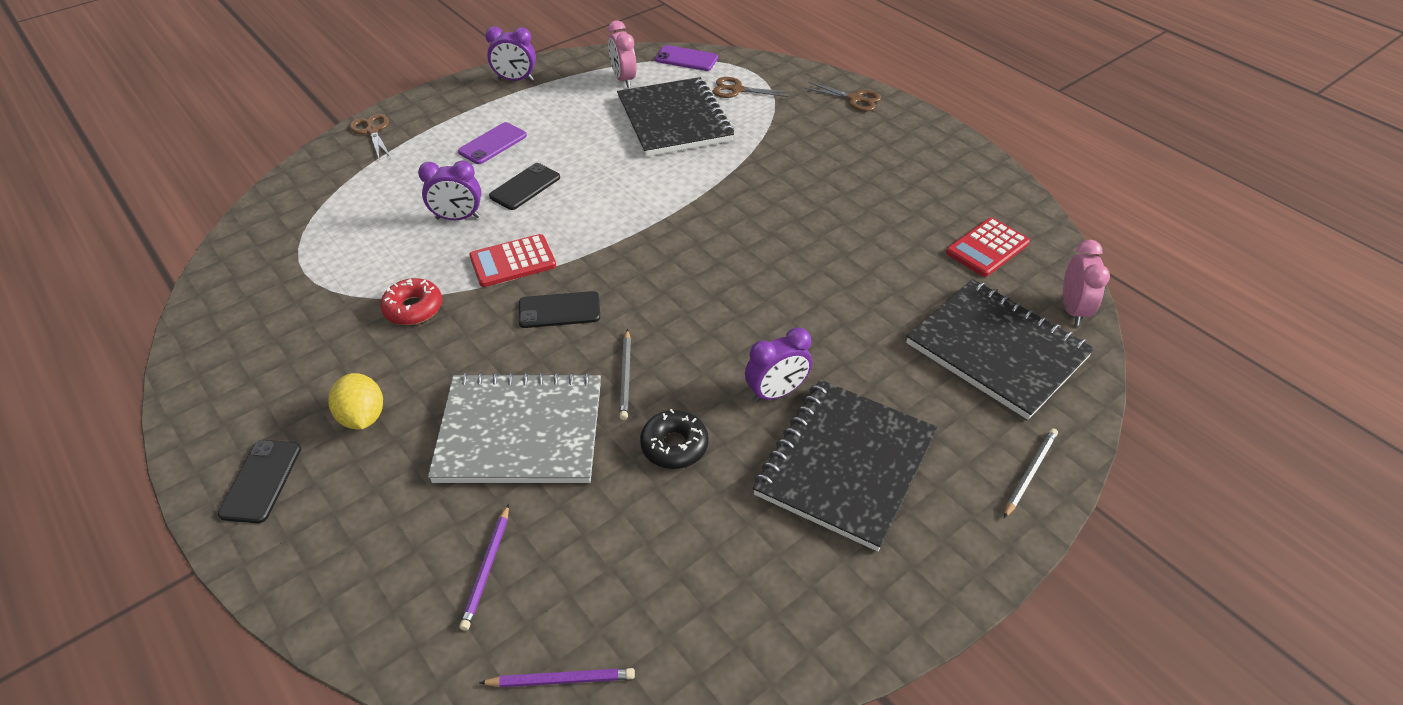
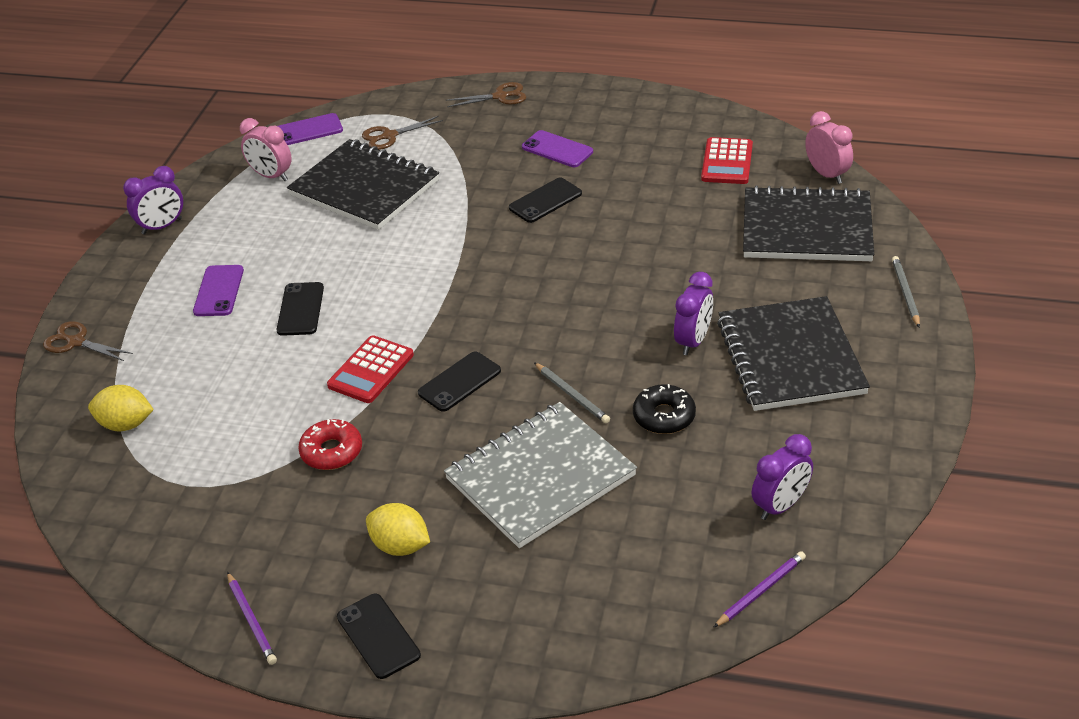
camera: 35 degrees left, 5 degrees down
purple clock [418,160,481,220] -> purple clock moved to [752,434,813,520]
purple pencil [459,504,509,631] -> purple pencil moved to [227,572,277,665]
none -> yellow lemon [88,385,154,431]
none -> black phone [509,178,582,223]
none -> purple phone [522,130,593,167]

